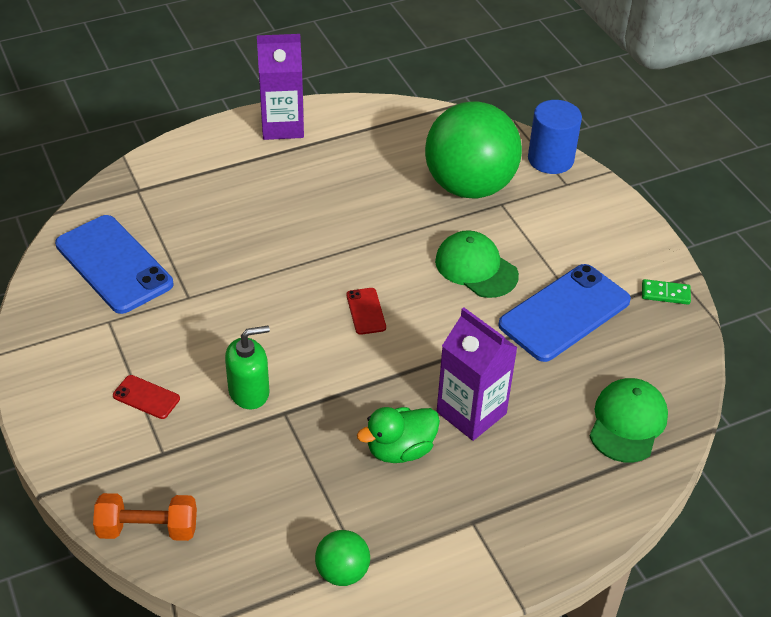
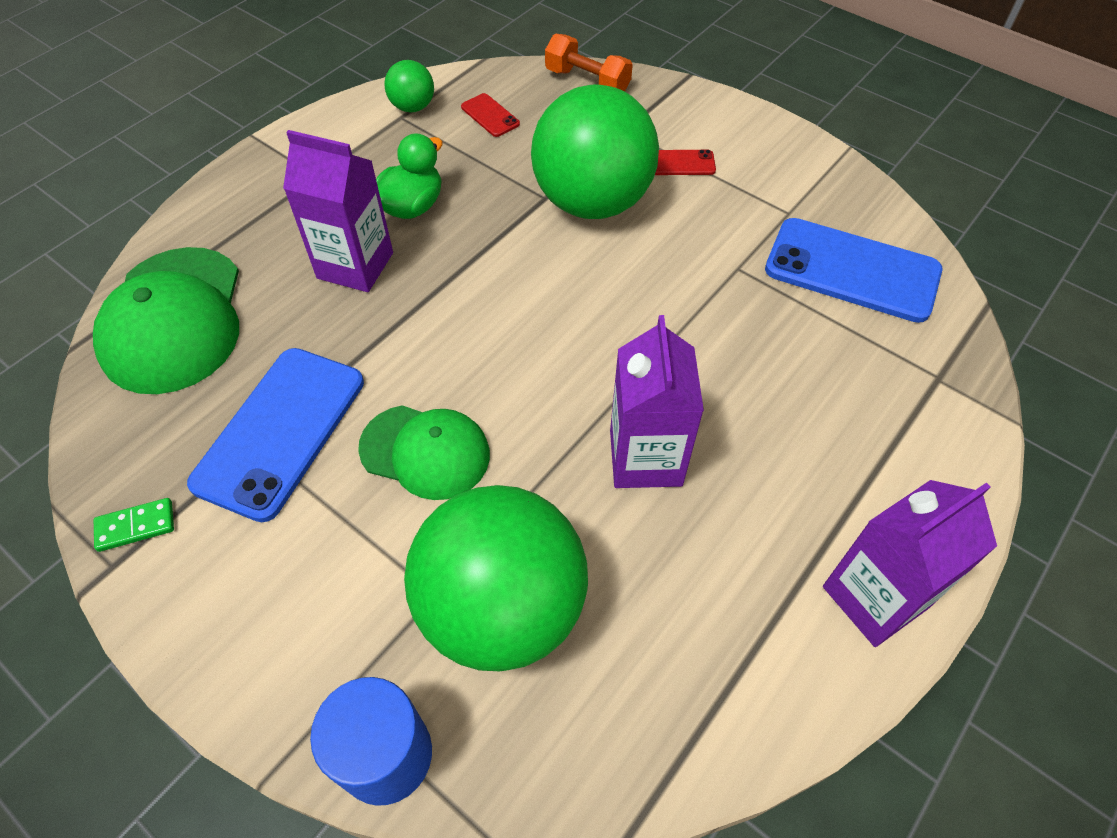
camera: 155 degrees right, 10 degrees up
orange dumbbell [93,493,197,541] -> orange dumbbell turned 60 degrees clockwise [545,34,633,92]
green soap dispenser [225,326,270,409] -> green ball [531,84,659,219]
red phone [346,288,386,335] -> red phone moved to [461,93,520,137]
green cap [589,378,668,462] -> green cap [93,247,239,394], size x1.54
none -> purple carton [610,315,704,488]

